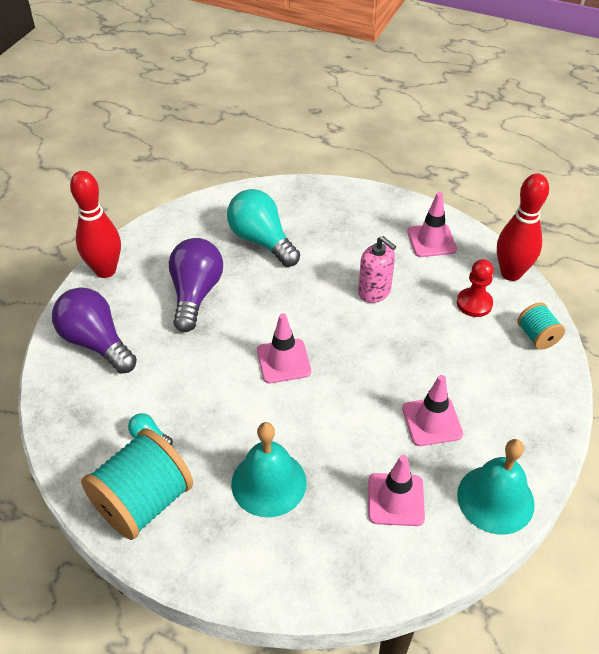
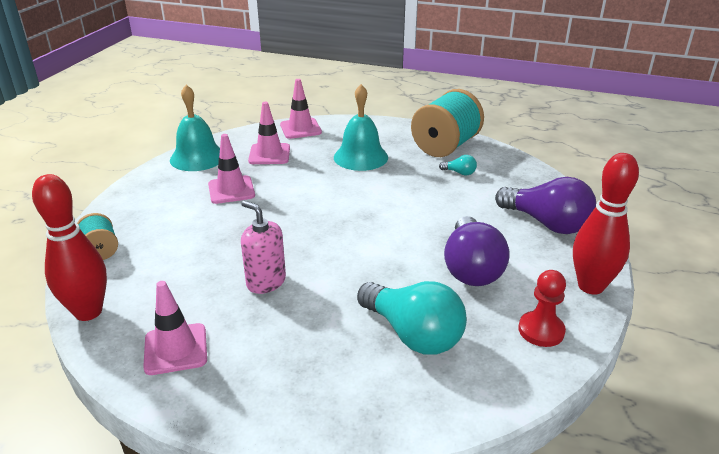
camera: 175 degrees right, 15 degrees down
pink traffic cone [257,313,311,383] -> pink traffic cone moved to [280,79,322,139]
red pawn [457,259,494,317] -> red pawn moved to [518,270,566,347]

